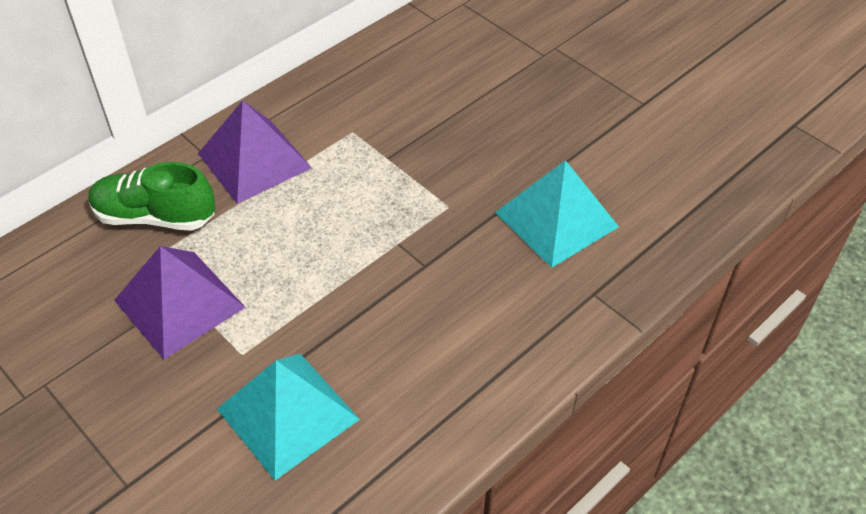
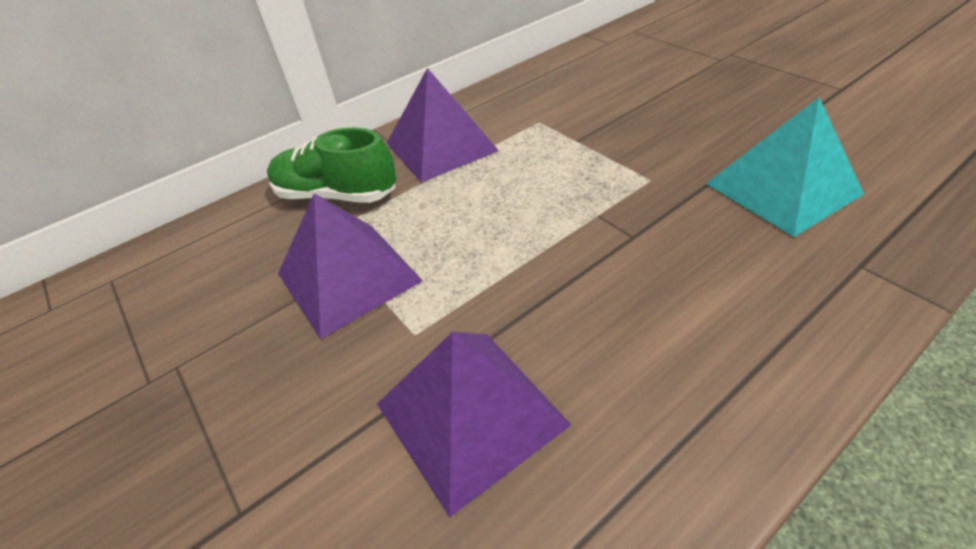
camera: 10 degrees right, 5 degrees down
turquoise pyramid [217,354,360,480] -> purple pyramid [377,332,571,517]

